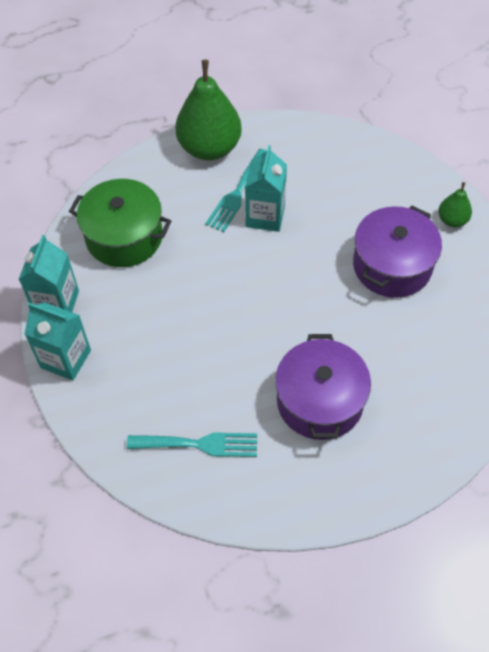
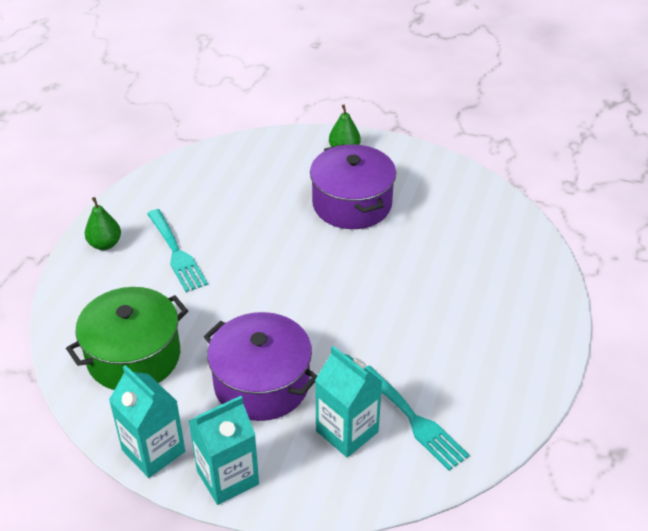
camera: 55 degrees left, 15 degrees down
turquoise fork [127,432,257,457] -> turquoise fork turned 105 degrees clockwise [365,366,469,471]
green pear [175,60,242,160] -> green pear [85,197,121,250], size x0.48
turquoise carton [245,145,287,232] -> turquoise carton moved to [315,346,383,457]
purple pot [275,334,371,440] -> purple pot moved to [204,312,317,421]

